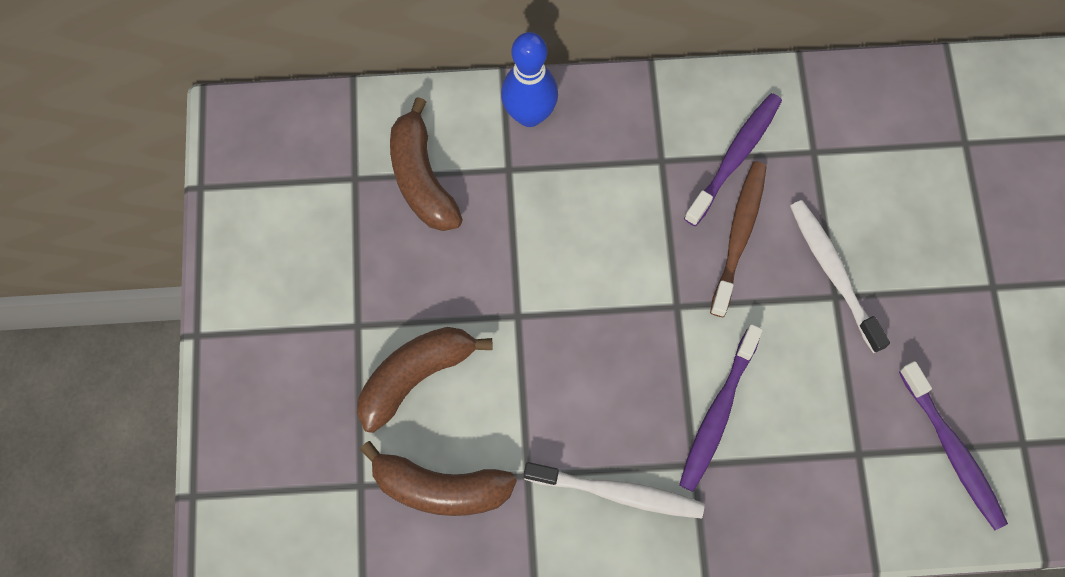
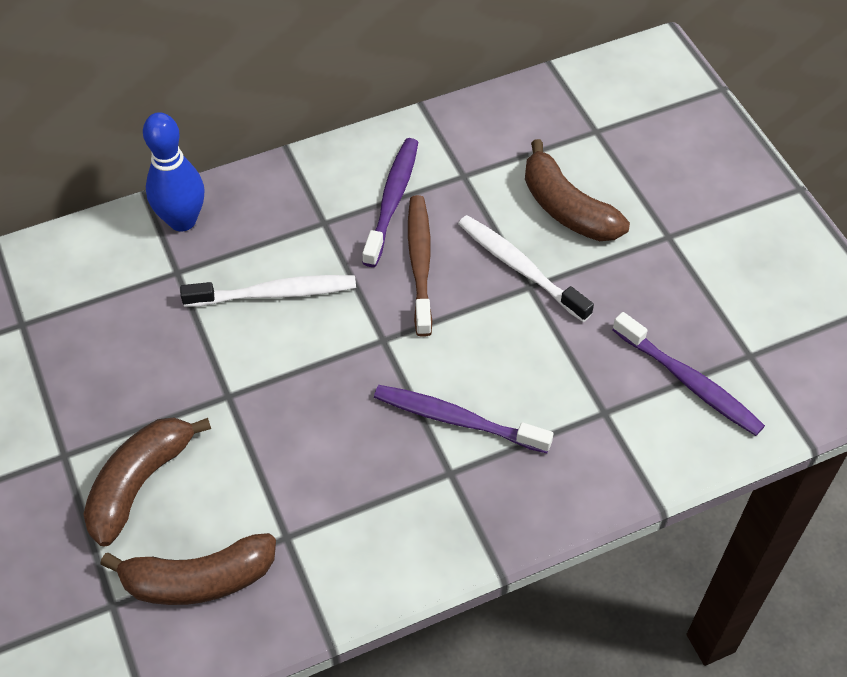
camera: 20 degrees left, 15 degrees down
brown banana [390,97,463,231] -> brown banana moved to [525,139,630,241]
white toothbrush [524,462,705,519] -> white toothbrush moved to [180,275,356,307]
purple toothbrush [679,324,763,492] -> purple toothbrush turned 105 degrees clockwise [374,385,553,453]

